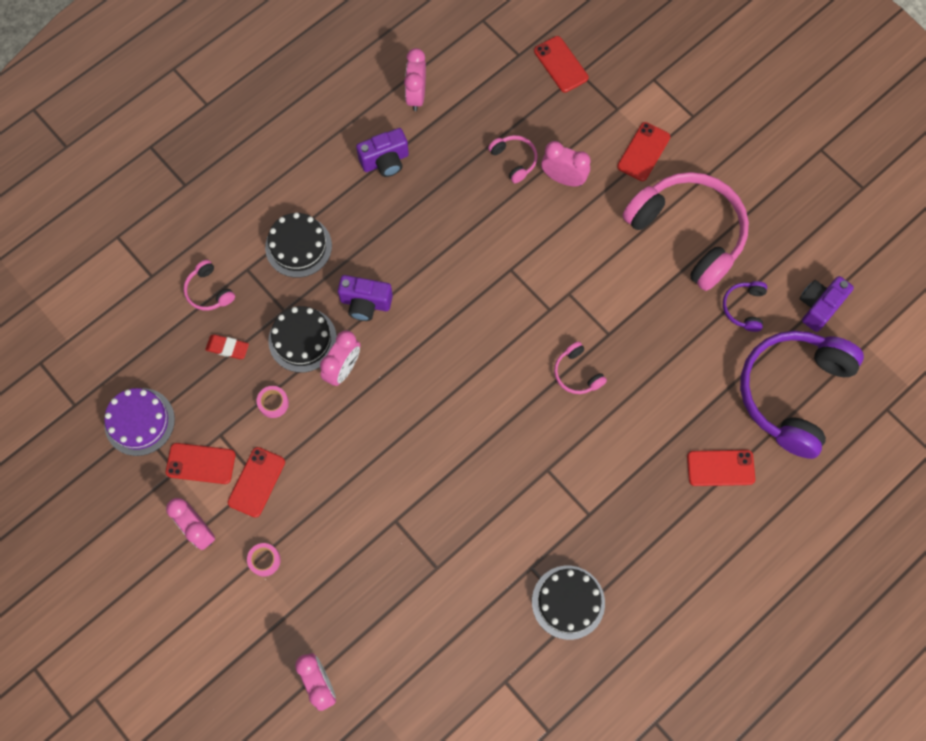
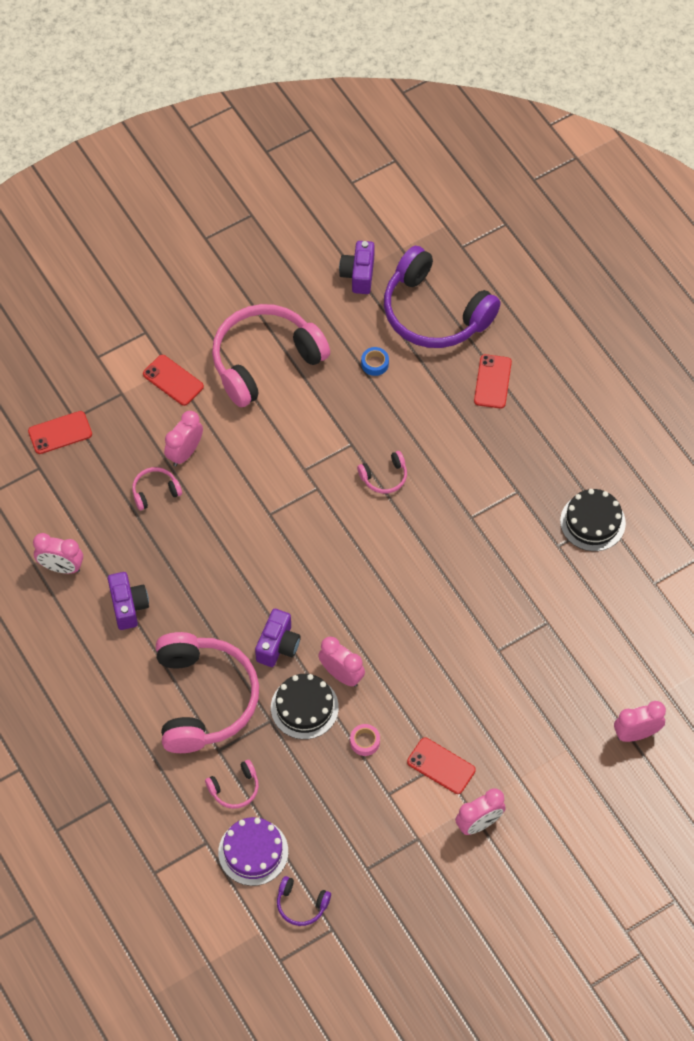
camera: 80 degrees left, 10 degrees down
purple cake [104,388,175,456] -> purple cake moved to [218,817,288,886]
red phone [166,443,235,484] -> none
red eraser [205,334,249,359] -> none
pink tape [247,543,281,576] -> none
black cake [265,213,332,278] -> pink headphones [156,632,259,753]
purple headphones [723,281,767,332] -> purple headphones moved to [277,876,331,926]
purple camera [799,276,854,332] -> purple camera turned 45 degrees clockwise [339,241,375,294]
none -> blue tape [361,347,389,376]

